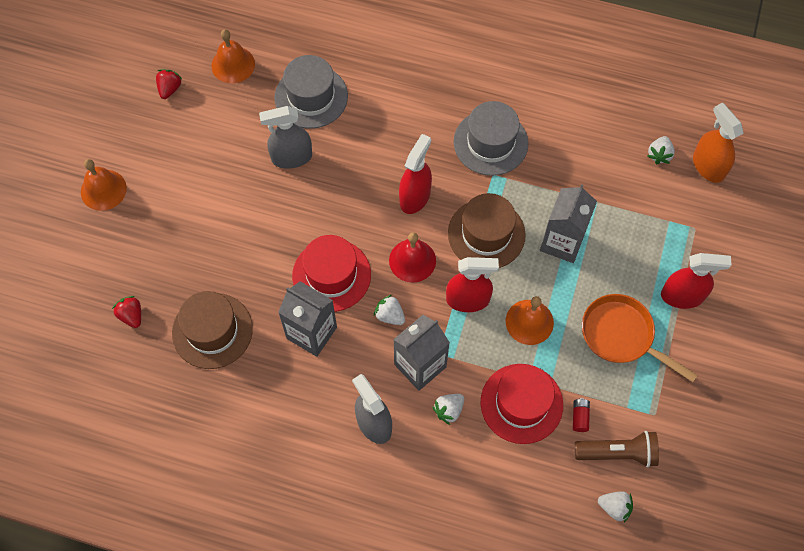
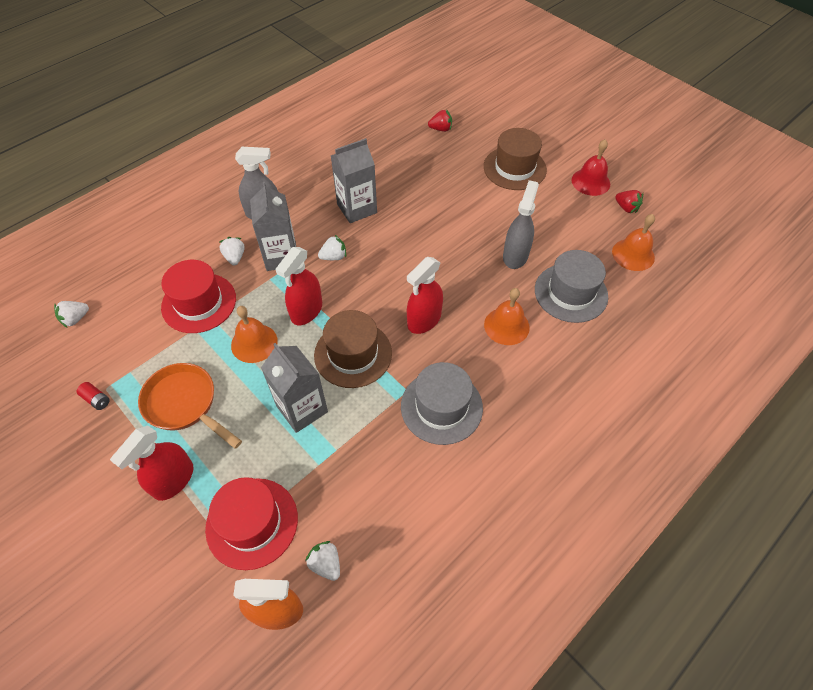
camera: 120 degrees right, 10 degrees down
orange bell [81,159,127,211] -> orange bell moved to [484,288,530,345]
brown hat [172,291,253,369] -> brown hat moved to [484,128,547,190]
red hat [292,235,371,312] -> red hat moved to [205,477,298,570]
red bell [389,232,436,283] -> red bell moved to [572,140,610,196]
red spray bottle [399,134,432,214] -> red spray bottle turned 75 degrees clockwise [407,257,443,334]
red battery [573,398,590,432] -> red battery moved to [77,382,110,410]
brown flashlight [575,431,659,467] -> none
orange pan [582,294,698,382] -> orange pan turned 120 degrees counterclockwise [138,363,242,449]

